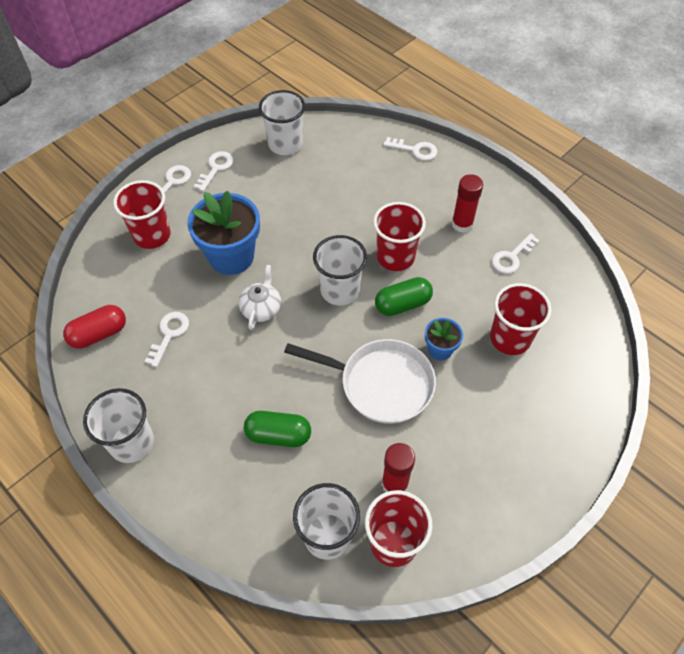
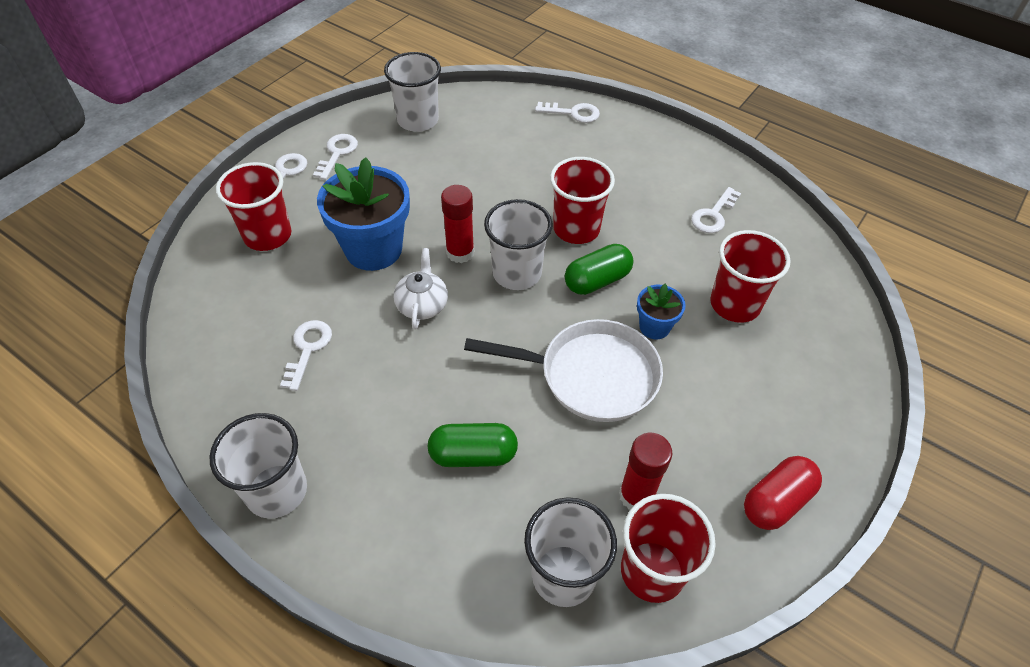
camera: 10 degrees left, 5 degrees down
red capsule [63,305,126,349] -> red capsule moved to [744,456,822,530]
red glue stick [452,174,483,233] -> red glue stick moved to [441,185,474,263]

